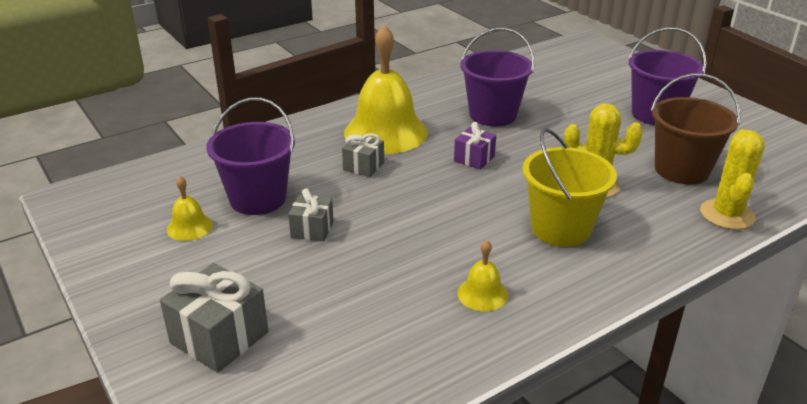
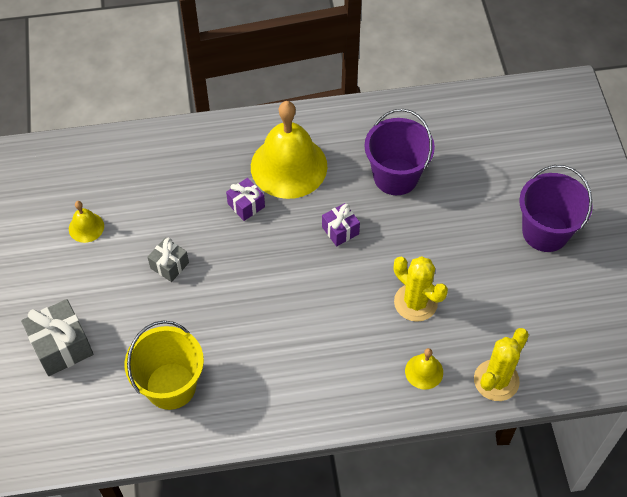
camera: 25 degrees right, 25 degrees up
purple bucket [206,97,295,215] -> none
grey gift [342,133,384,177] -> purple gift [226,178,265,221]
yellow bell [457,240,508,311] -> yellow bell moved to [405,348,443,390]
yellow bucket [523,128,617,247] -> yellow bucket moved to [125,320,204,410]
brown bucket [651,73,741,185] -> none

